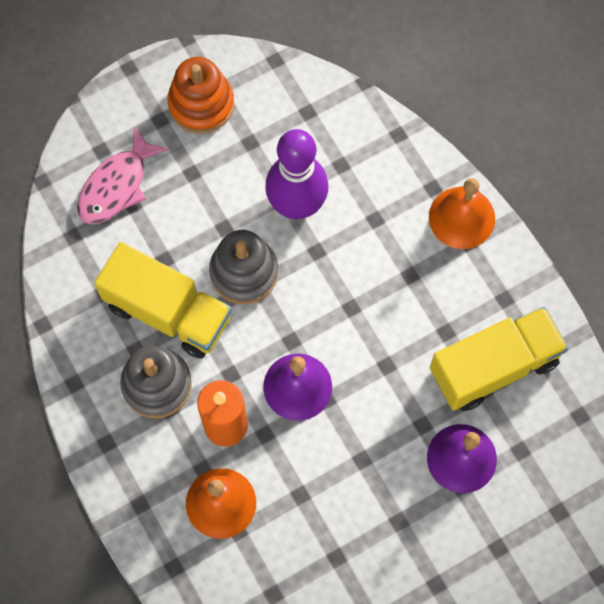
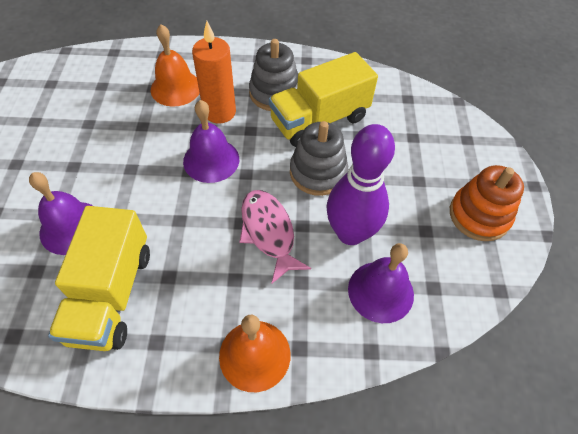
camera: 120 degrees right, 15 degrees down
pink fish [77,126,169,224] -> pink fish moved to [239,190,311,284]
none -> purple bell [348,243,414,323]

